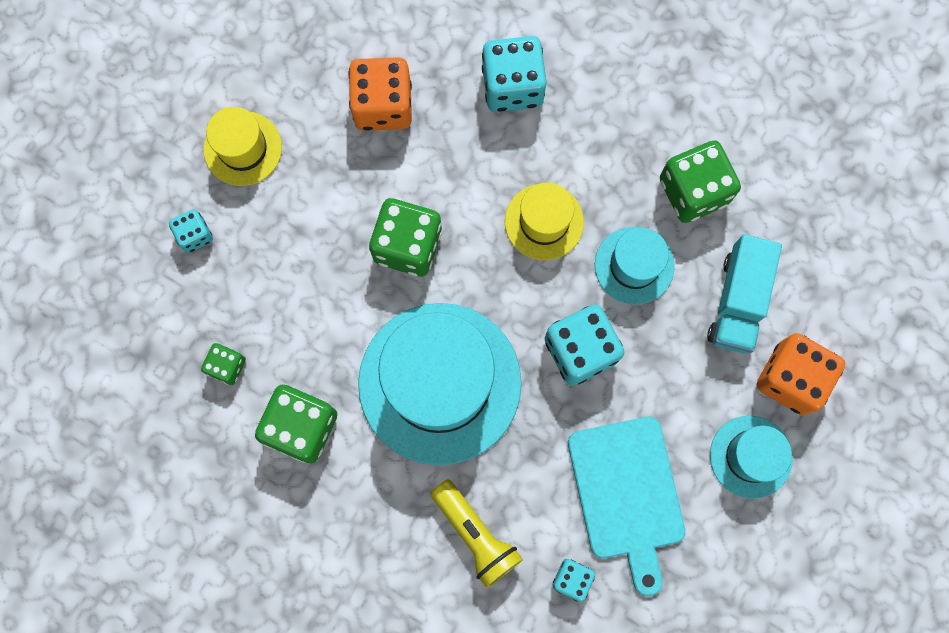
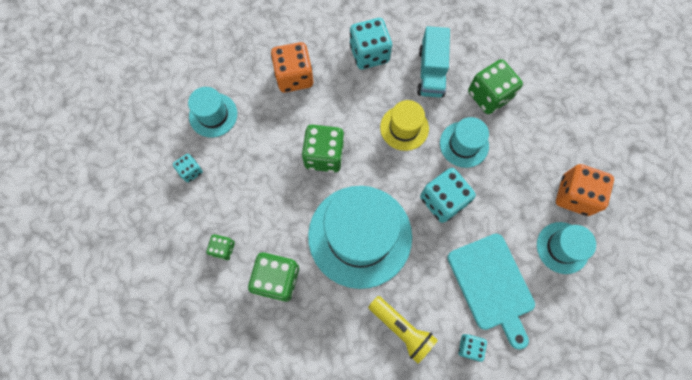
camera: 10 degrees left, 5 degrees down
yellow hat [204,107,282,186] -> turquoise hat [188,87,237,137]
turquoise truck [707,234,782,353] -> turquoise truck moved to [417,26,450,98]

